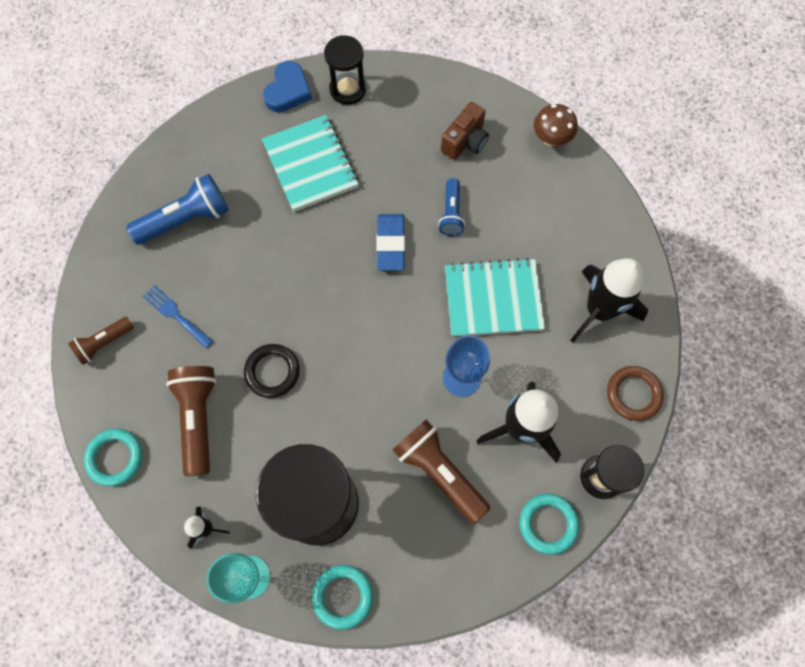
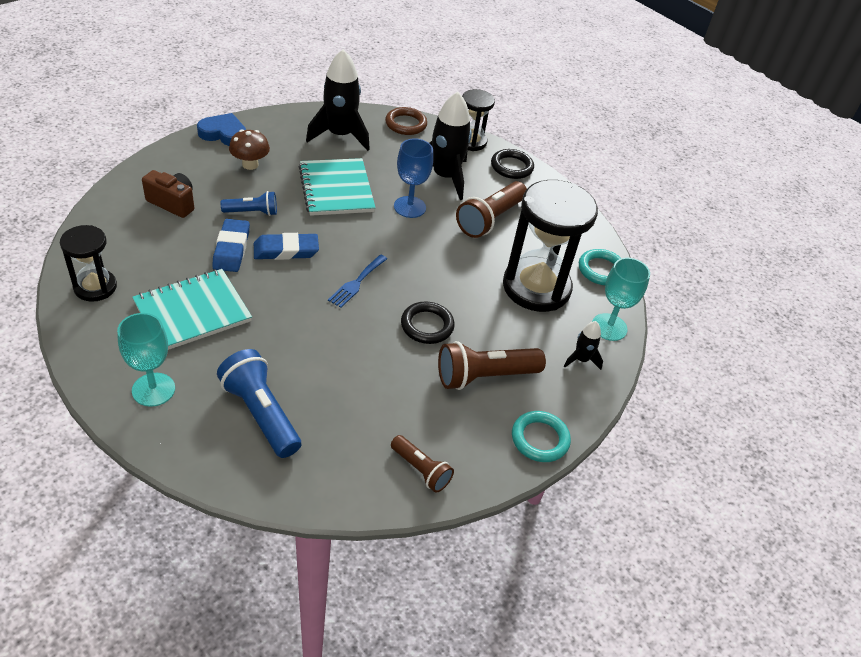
camera: 105 degrees left, 25 degrees down
blue fork [142,285,213,348] -> blue fork moved to [328,254,387,308]
blue heart [263,61,312,112] -> blue heart moved to [197,113,246,146]
turquoise ring [520,493,579,555] -> black ring [491,149,534,179]
brown mushroom [534,104,578,146] -> brown mushroom moved to [229,130,270,170]
none -> turquoise goblet [117,313,175,407]
none -> blue eraser [212,219,250,272]

